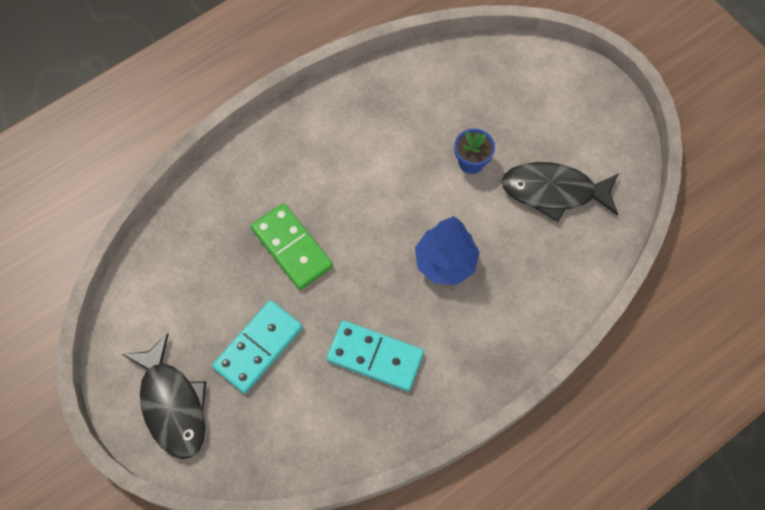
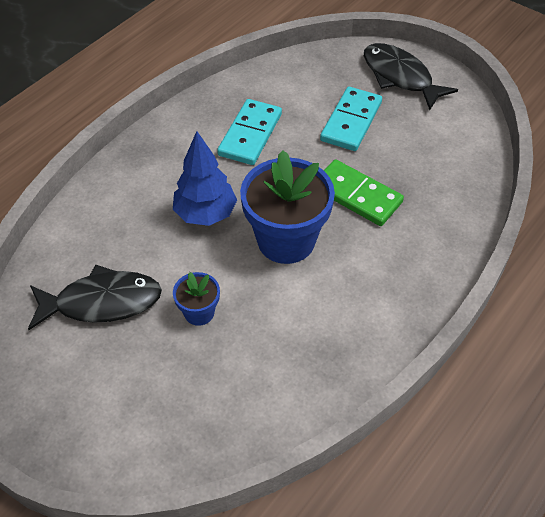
camera: 165 degrees right, 15 degrees down
turquoise domino [326,320,424,391] -> turquoise domino turned 75 degrees counterclockwise [217,99,282,165]
none -> blue flower pot [240,150,335,264]

